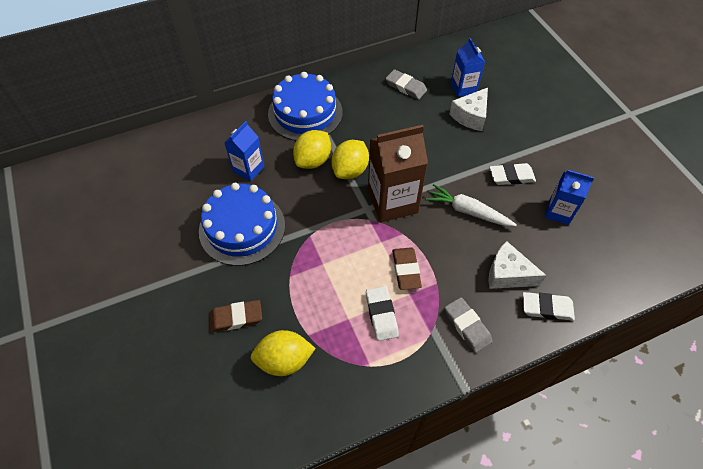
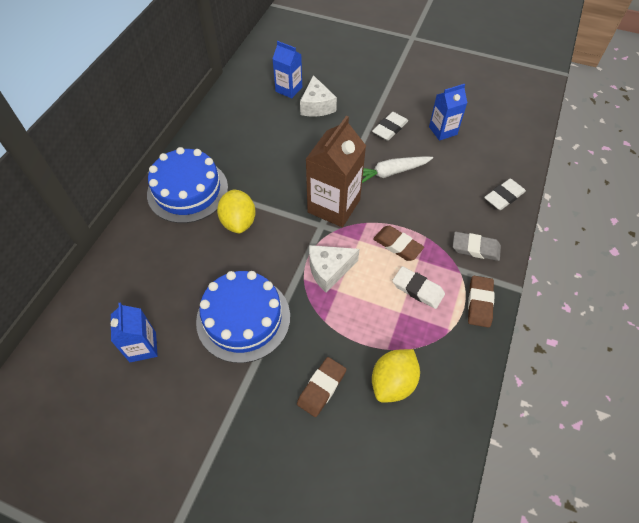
camera: 45 degrees left, 0 degrees up
blue carton [224,121,265,182] -> blue carton moved to [111,303,158,362]
yellow lemon [331,140,369,179] -> none
grey eraser [386,69,427,100] -> none
white cheese [488,241,547,289] -> white cheese moved to [309,245,360,293]
none -> brown eraser [468,276,494,328]

